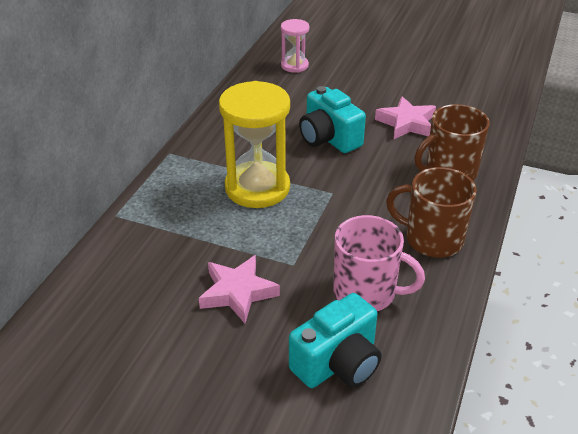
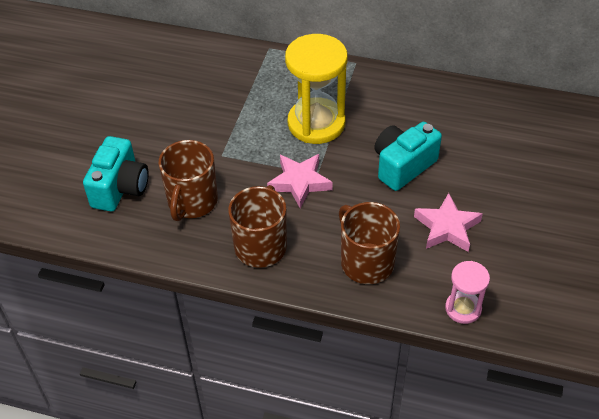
camera: 85 degrees right, 10 degrees up
pink star [199,255,280,323] -> pink star moved to [267,154,333,209]
pink hourglass [281,19,309,73] -> pink hourglass moved to [445,261,490,324]
turquoise camera [289,293,382,388] -> turquoise camera turned 120 degrees counterclockwise [83,136,148,211]
pink mug [333,215,425,311] -> brown mug [158,140,218,221]

